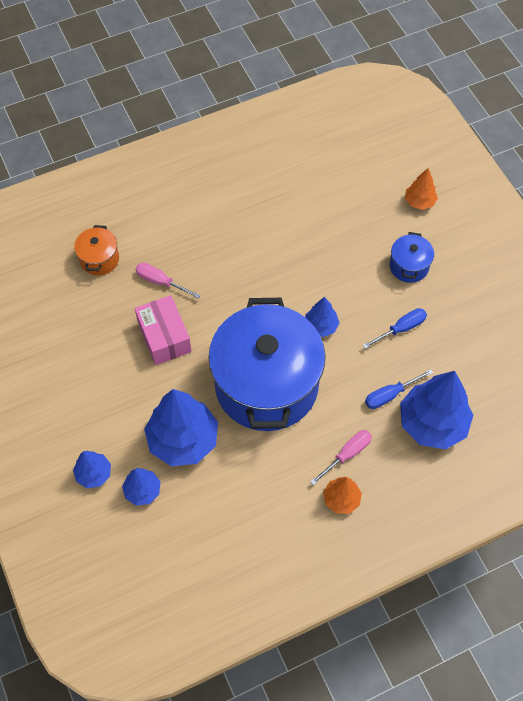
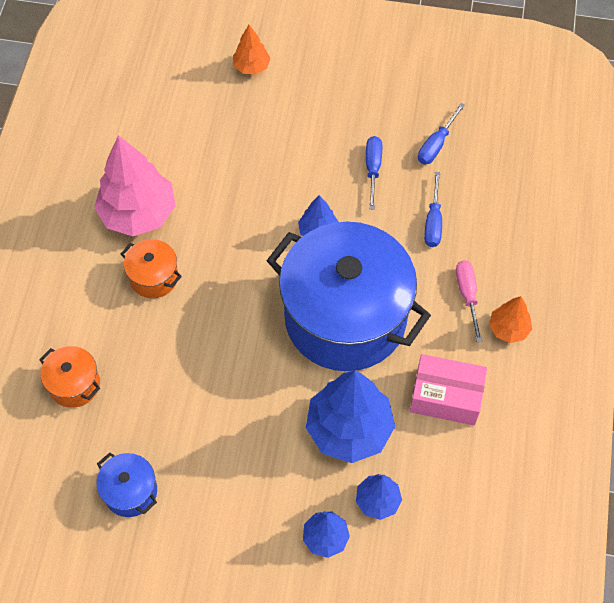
camera: 55 degrees left, 0 degrees up
pink box [135,295,192,365] -> pink box moved to [410,354,487,425]
pink screwdriver [136,263,201,299] -> none
blue pot [390,232,434,283] -> blue pot moved to [97,453,157,517]
blue tree [400,371,473,449] -> none
none -> pink tree [94,135,176,236]
none -> orange pot [121,239,182,298]
none -> blue screwdriver [418,103,465,164]

